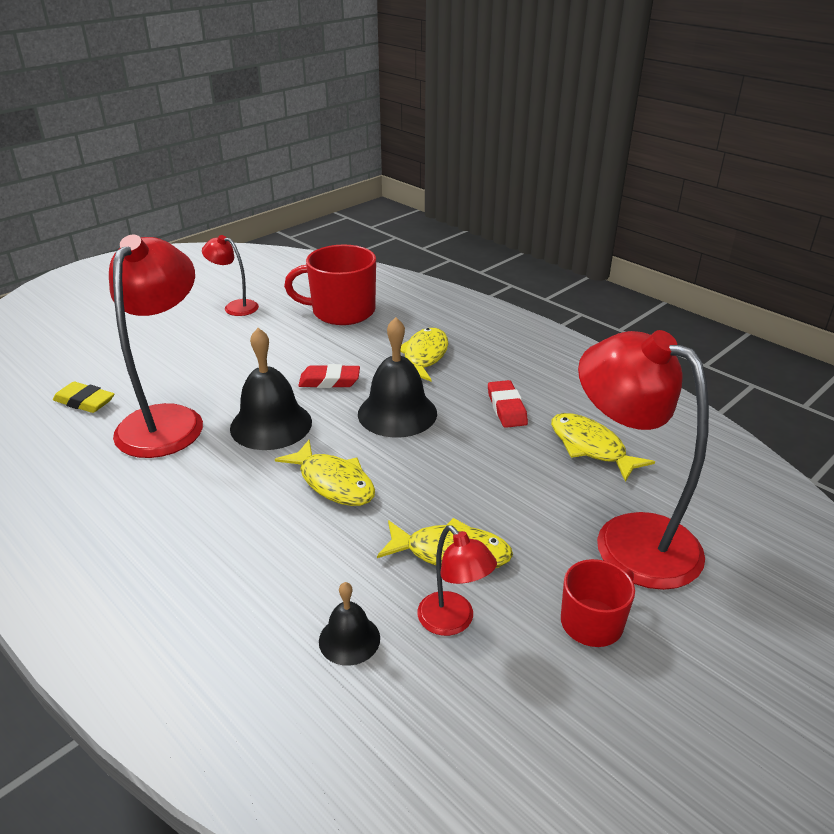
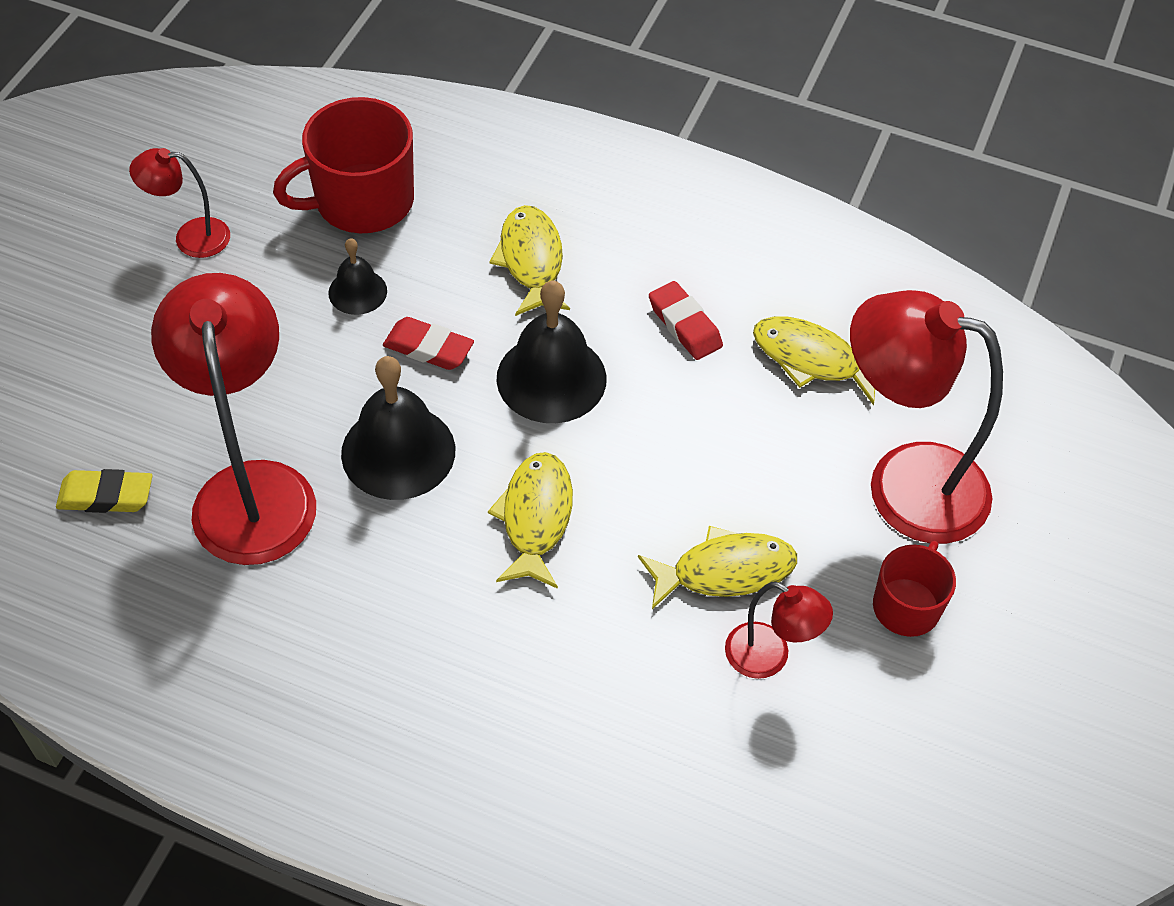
camera: 25 degrees left, 20 degrees up
yellow fish [275,440,375,506] -> yellow fish turned 105 degrees counterclockwise [488,452,573,589]
red eraser [298,364,360,388] -> red eraser turned 45 degrees clockwise [383,317,474,370]
black bell [319,582,380,666] -> black bell moved to [328,238,387,315]

